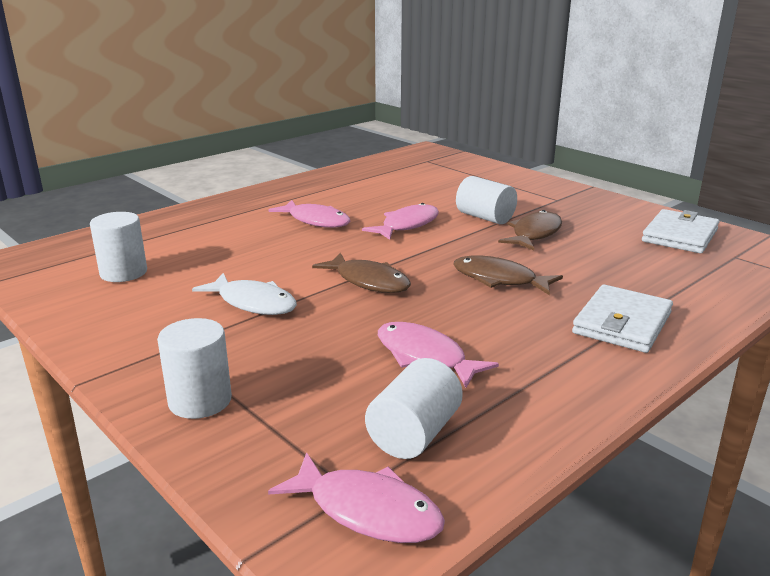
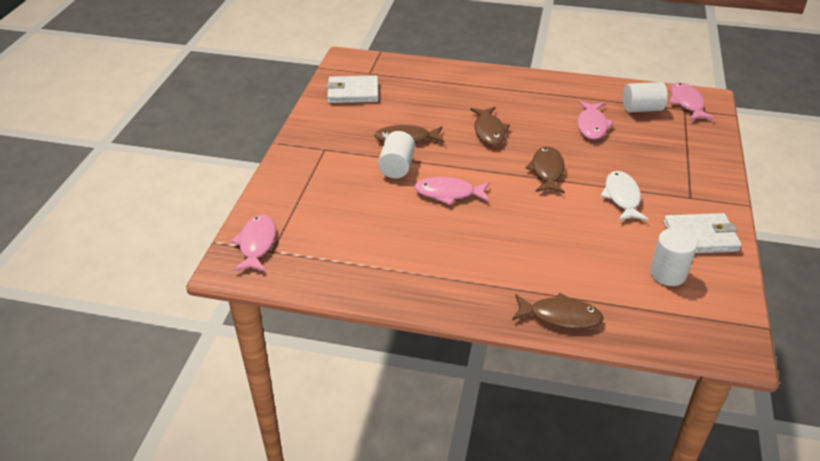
camera: 125 degrees left, 15 degrees up
white cylinder [157,318,232,419] -> none
pink fish [268,200,350,228] -> pink fish moved to [231,214,276,272]
white wallet [572,284,673,353] -> white wallet moved to [663,213,742,253]
none -> brown fish [512,293,604,330]

